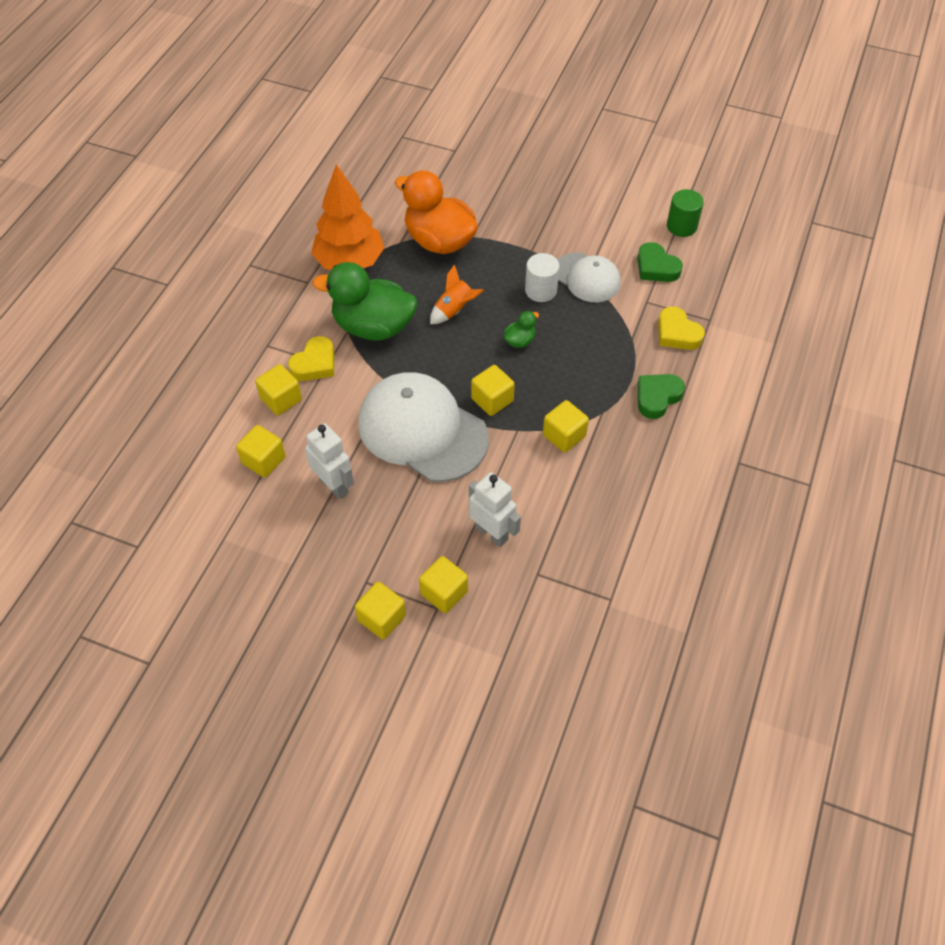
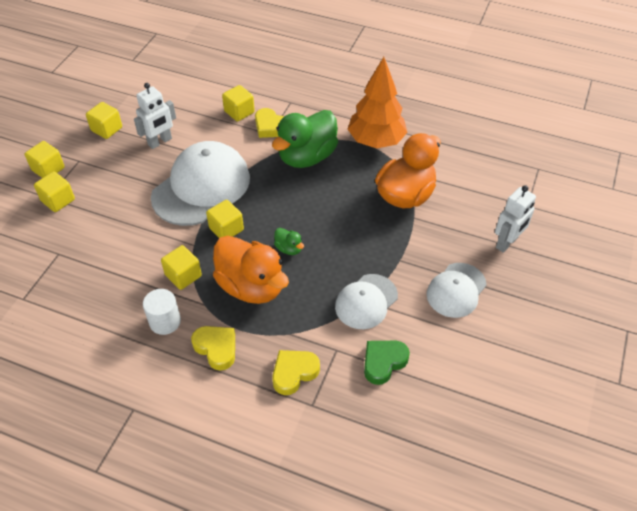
camera: 90 degrees right, 5 degrees down
yellow cube [236,425,286,478] -> yellow cube moved to [86,102,122,139]
green duck [312,262,417,341] -> green duck turned 150 degrees counterclockwise [272,110,338,168]
orange rocket [430,264,483,324] -> none
white robot [469,472,521,547] -> white robot moved to [495,185,536,253]
white cylinder [525,253,560,302] -> white cylinder moved to [143,289,181,335]
green heart [638,374,685,419] -> yellow heart [191,326,235,371]
green cylinder [667,189,704,237] -> none
none -> orange duck [213,236,289,304]
none -> white cap [426,263,487,318]

